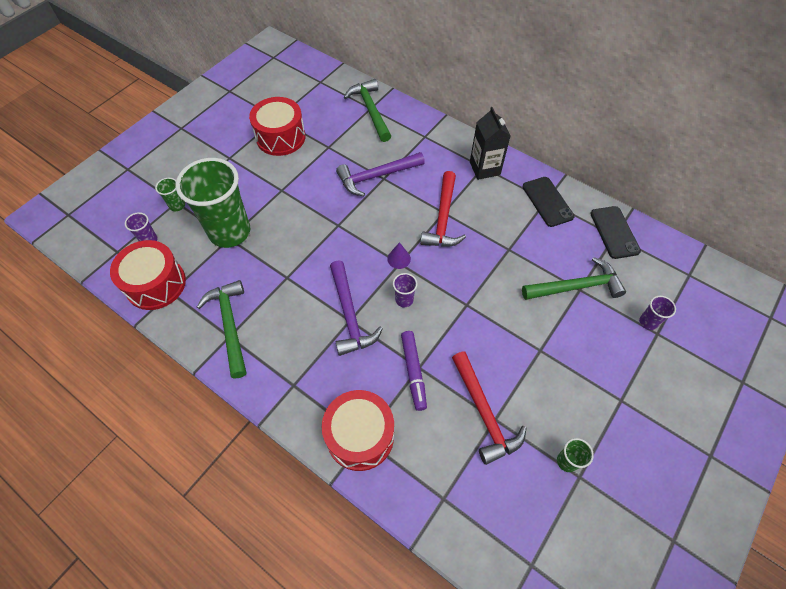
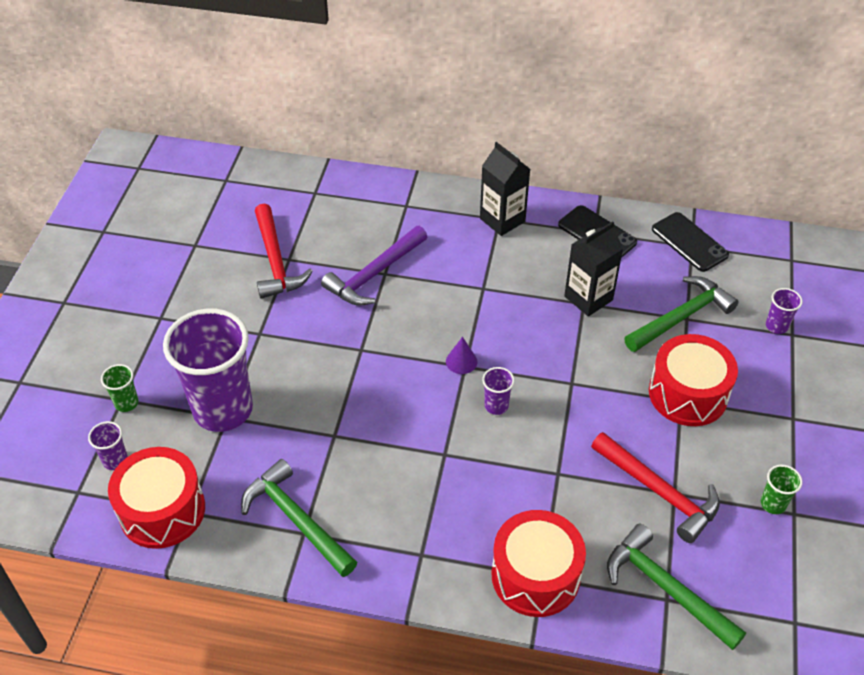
camera: 25 degrees left, 10 degrees down
green cup [175,158,250,248] -> purple cup [163,308,253,432]
red drum [249,97,306,156] -> red drum moved to [649,334,738,426]
purple hammer [330,260,383,356] -> none
green hammer [344,79,391,142] -> green hammer moved to [607,524,746,650]
purple marker [401,331,427,411] -> none
red hammer [420,171,466,247] -> red hammer moved to [255,203,313,299]
none -> black carton [564,221,624,316]

